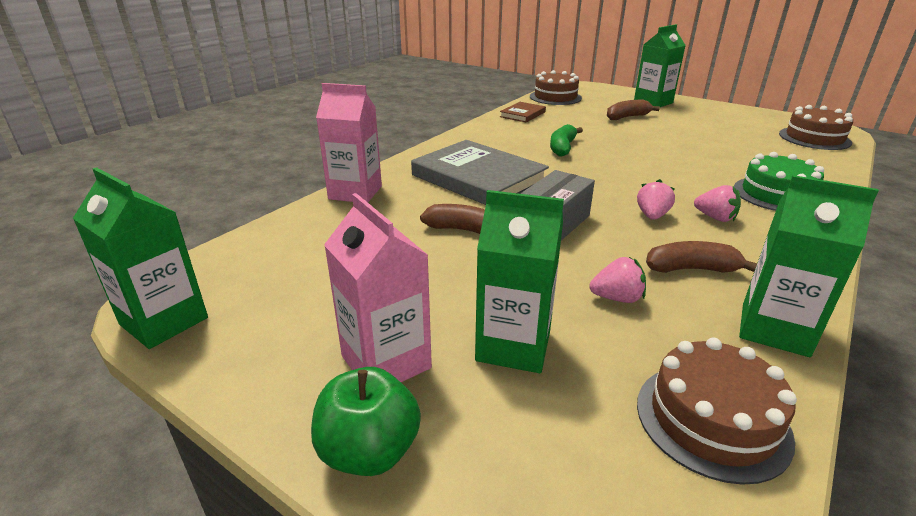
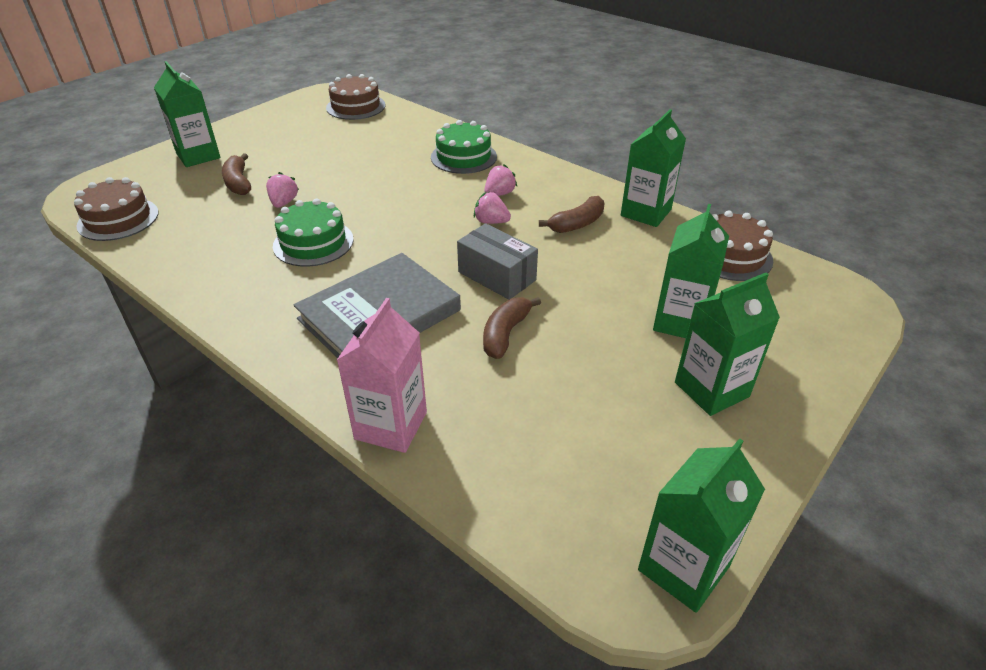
camera: 85 degrees left, 10 degrees up
green apple [311,367,421,476] -> none
pink carton [324,193,432,382] -> green carton [675,272,780,416]
brown book [500,102,546,123] -> none
green banana [550,124,583,156] -> green cake [273,198,353,267]
pink strawberry [589,257,646,303] -> pink strawberry moved to [266,172,299,208]
brown banana [646,241,757,273] -> brown banana turned 135 degrees counterclockwise [539,196,605,233]

